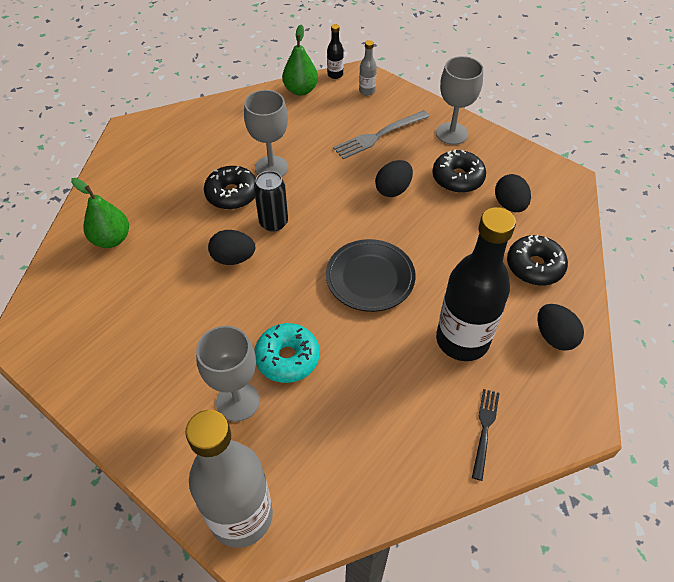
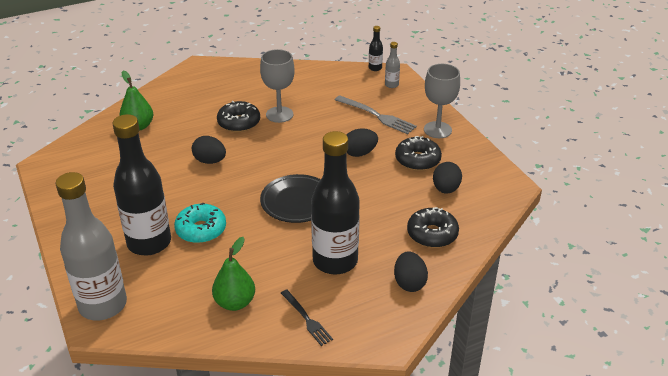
camera: 25 degrees right, 15 degrees down
grey goblet [196,326,260,422] -> black bottle [112,114,171,255]
black can [254,171,288,232] -> none
green pear [282,25,318,96] -> green pear moved to [212,237,255,311]
grey fork [333,110,430,159] -> grey fork turned 135 degrees counterclockwise [335,95,417,134]
black fork [472,389,500,481] -> black fork turned 105 degrees clockwise [281,289,333,346]

